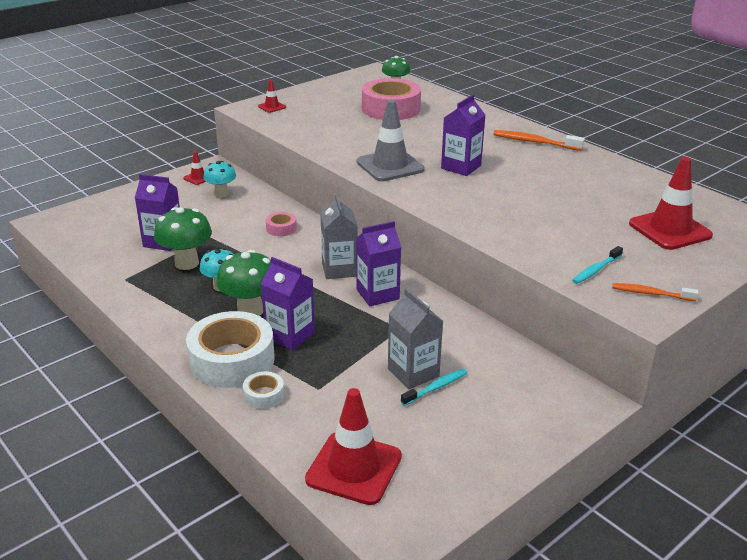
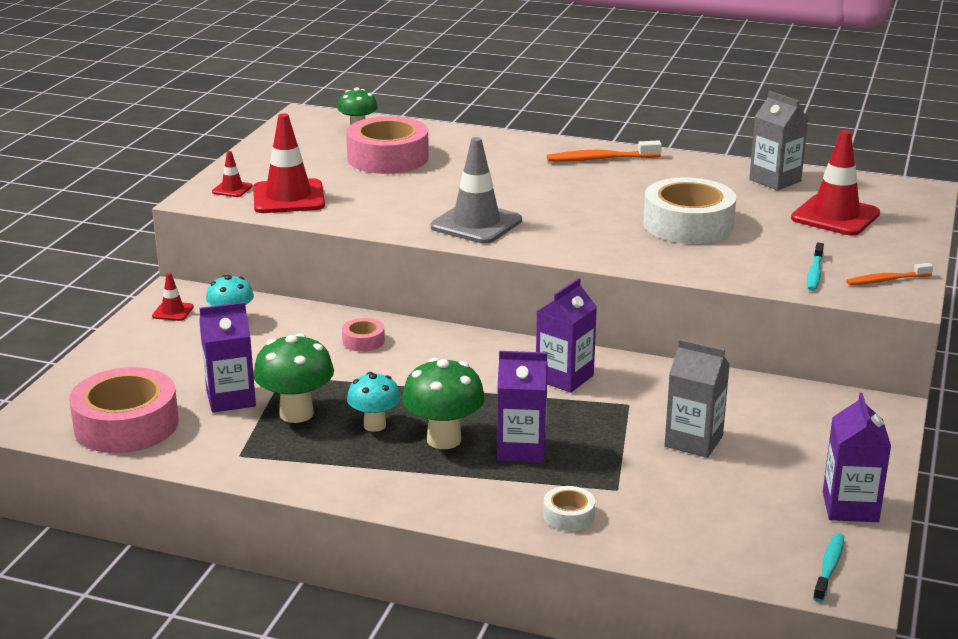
camera: 30 degrees left, 5 degrees down
white tape [186,311,275,388] -> white tape moved to [643,177,736,244]
red traffic cone [305,388,402,505] -> red traffic cone moved to [253,113,325,213]
grey carton [321,194,358,279] -> grey carton moved to [749,91,808,190]
turquoise toothbrush [401,369,467,406] -> turquoise toothbrush moved to [813,533,844,602]
purple carton [441,94,485,176] -> purple carton moved to [823,393,891,522]
none -> pink tape [69,367,179,453]

